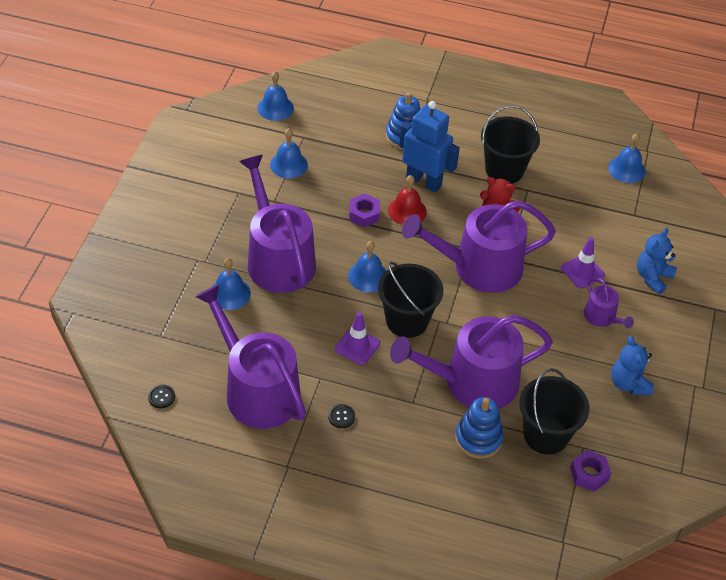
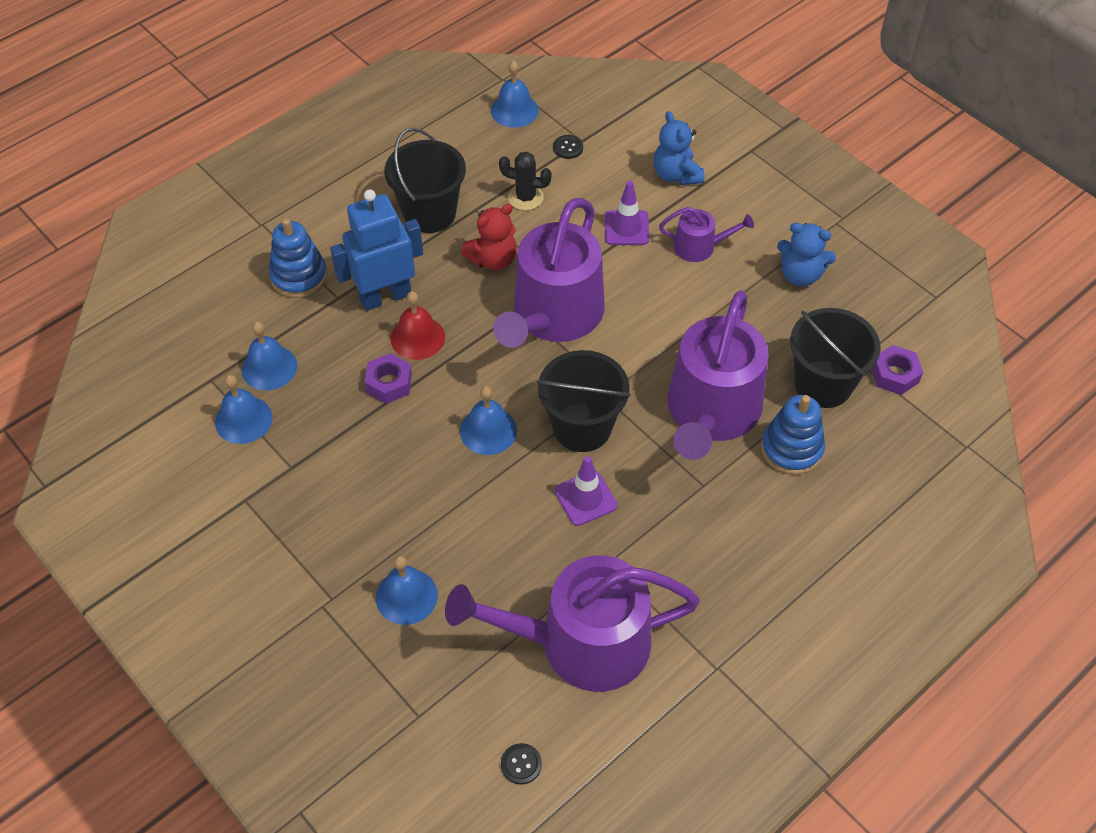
camera: 55 degrees left, 5 degrees up
purple watering can [239,155,316,293] -> none
blue bell [258,71,294,121] -> blue bell moved to [242,322,298,390]
black button [328,404,355,428] -> black button moved to [553,135,583,159]
none -> black cactus [499,151,552,210]

